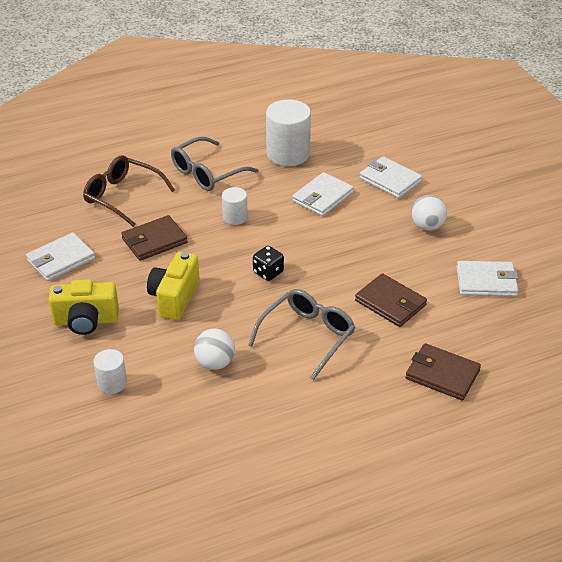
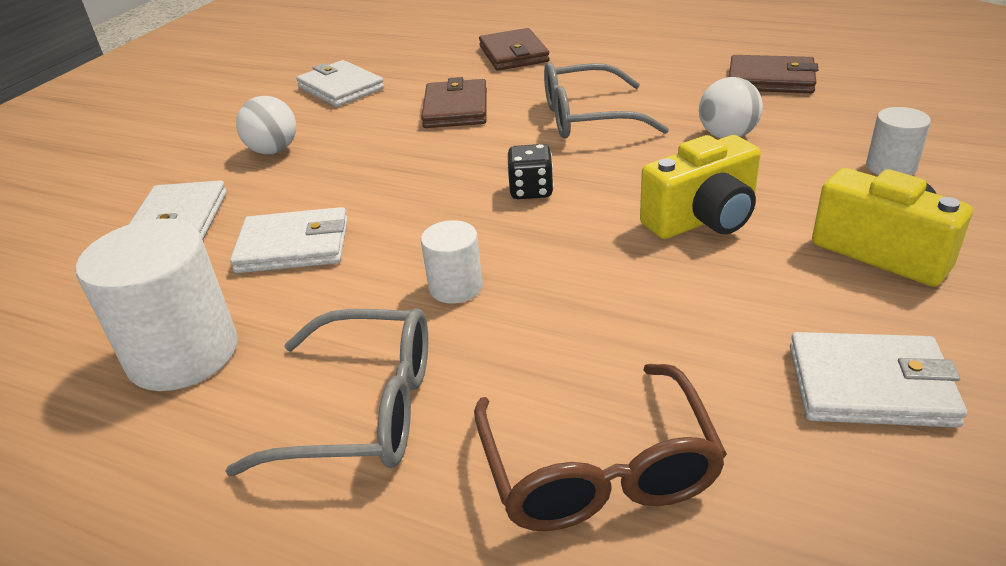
camera: 130 degrees left, 5 degrees down
brown wallet [121,215,188,261] -> brown wallet moved to [729,55,819,93]

